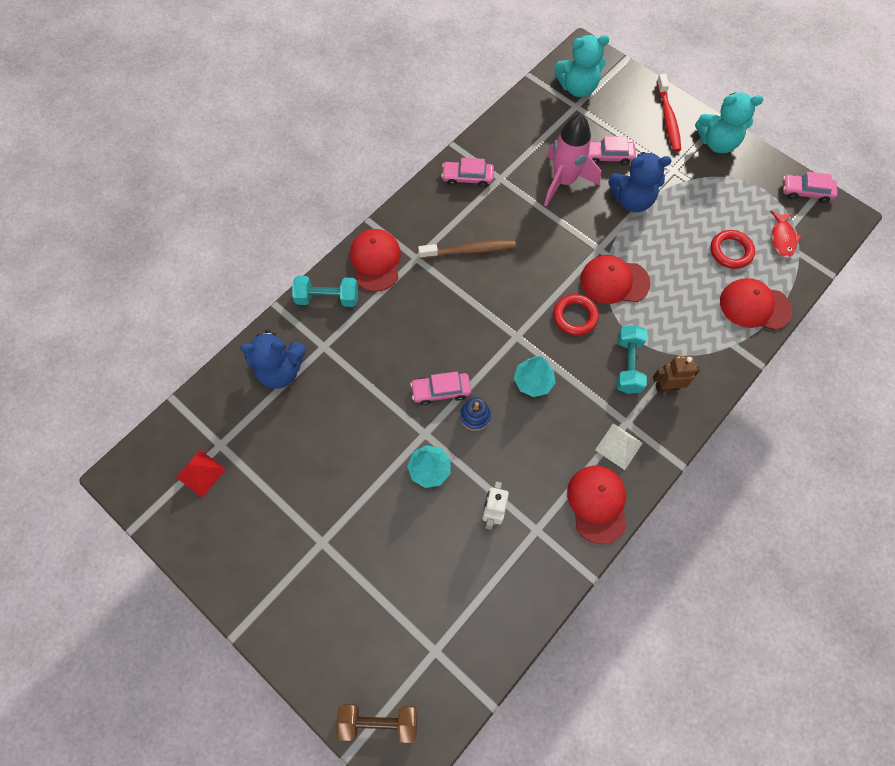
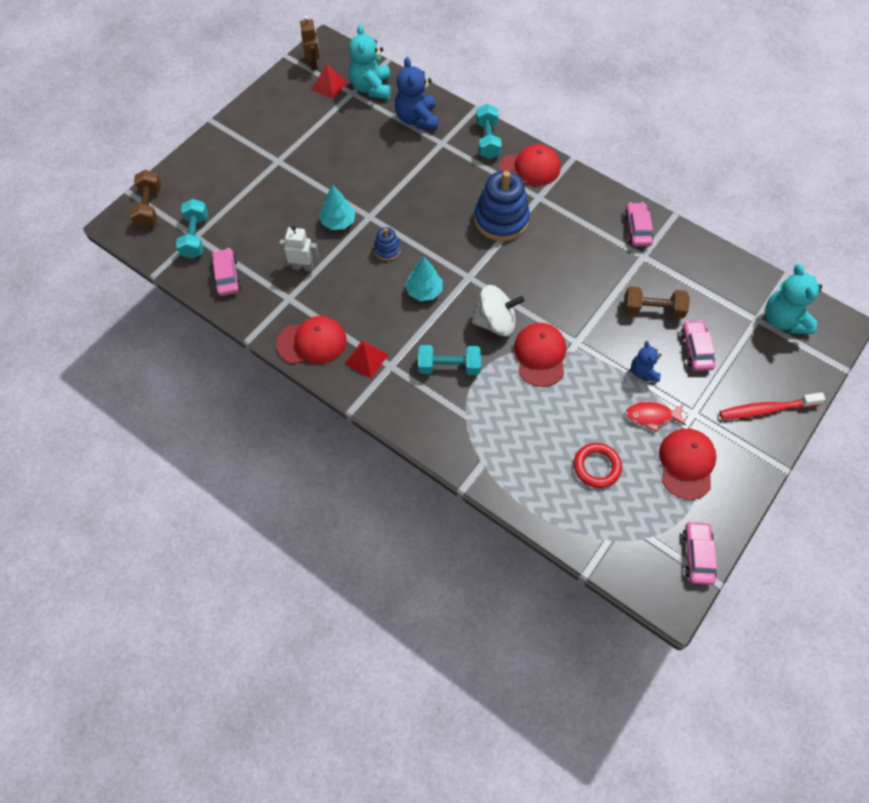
camera: 85 degrees right, 5 degrees down
pink car [410,372,471,405] -> pink car moved to [211,248,241,296]
brown toothbrush [418,240,516,259] -> none
pink rocket [544,114,601,207] -> brown dumbbell [624,286,690,319]
red ring [553,294,599,336] -> white spinning top [472,285,524,336]
white pyramid [595,424,643,470] -> red pyramid [344,340,389,378]
blue teddy bear [608,152,672,212] -> blue teddy bear [631,341,661,382], size x0.58
brown robot [653,355,700,392] -> brown robot moved to [300,16,320,71]
turquoise teddy bear [695,93,763,153] -> turquoise teddy bear moved to [349,25,391,99]
red cap [720,278,792,330] -> red cap moved to [659,429,716,500]
red fish [770,211,802,258] -> red fish moved to [625,402,686,432]
none -> turquoise dumbbell [176,199,208,259]
none -> blue stacking toy [474,171,530,241]

